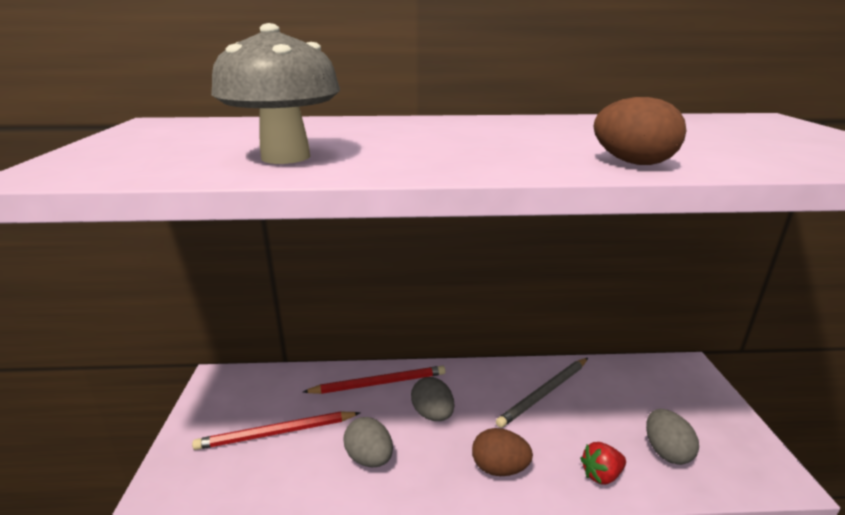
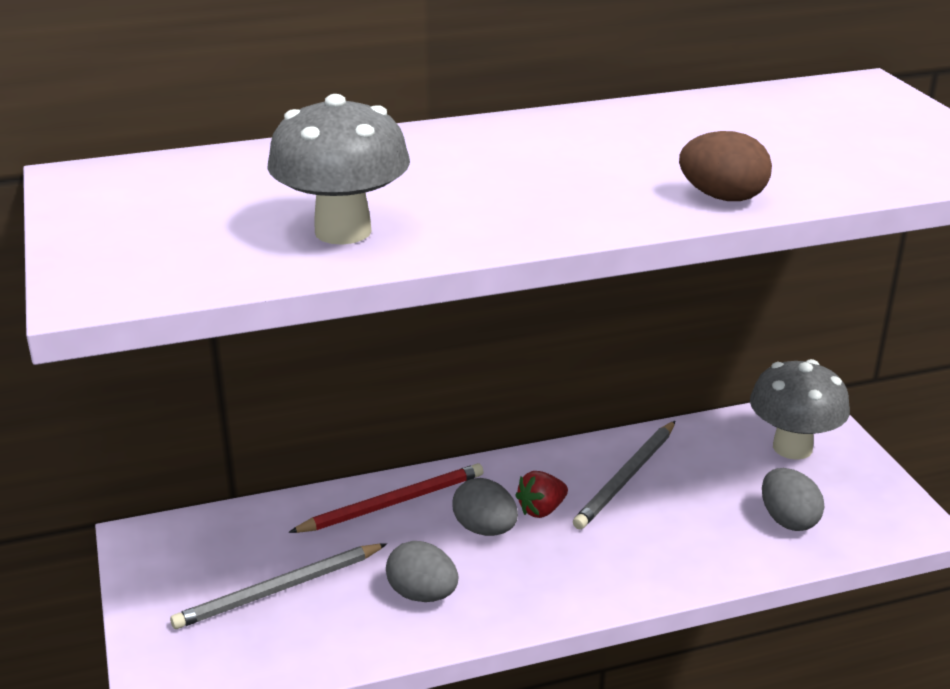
camera: 15 degrees left, 5 degrees up
red pencil [192,411,360,450] -> grey pencil [170,543,387,629]
brown egg [472,428,533,476] -> none
red strawberry [580,442,626,485] -> red strawberry moved to [515,471,568,518]
none -> grey mushroom [750,359,850,460]

